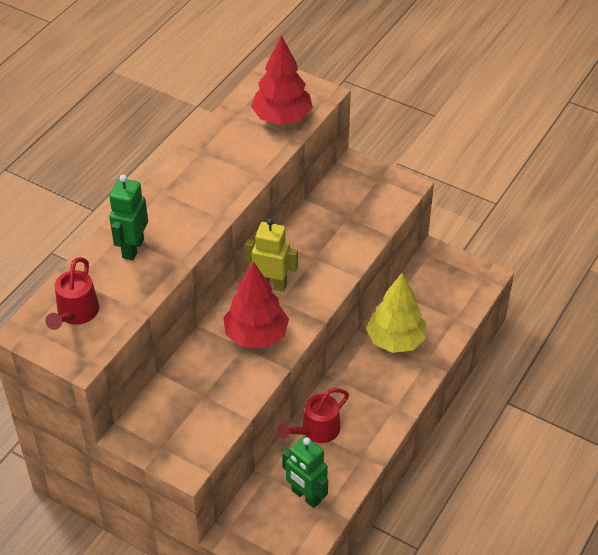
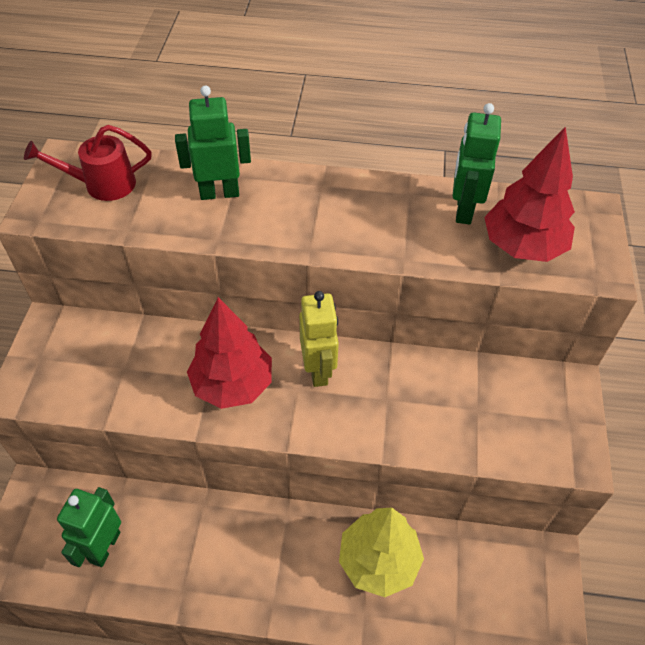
camera: 65 degrees right, 5 degrees up
red watering can [277,388,349,443] -> none
none -> green robot [452,103,501,225]

